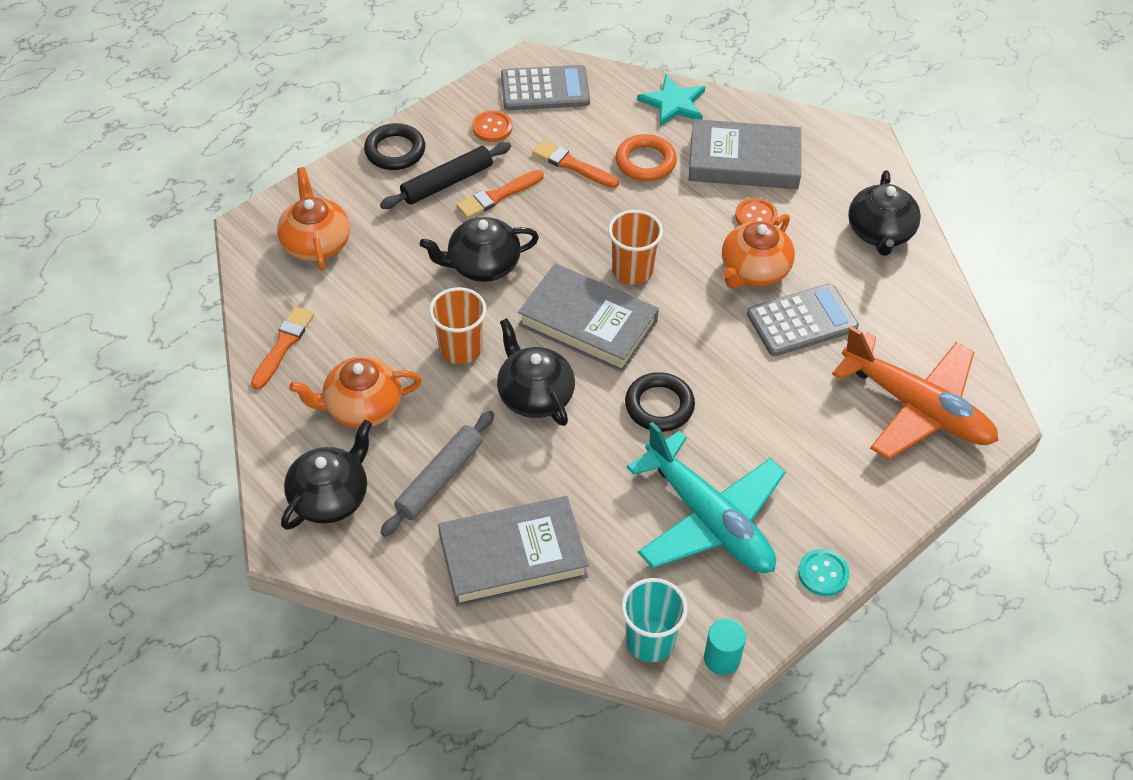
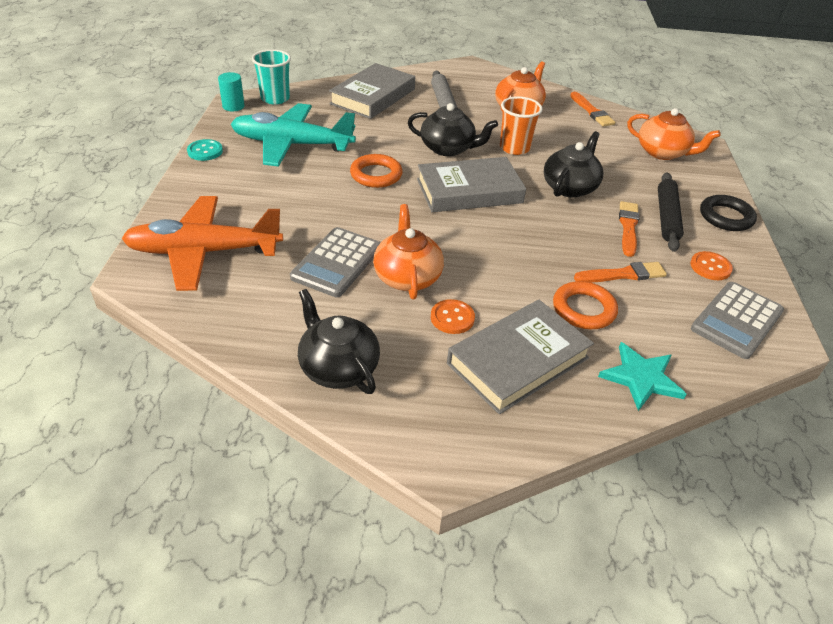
camera: 135 degrees right, 10 degrees down
black teapot [281,420,372,530] -> none
orange cup [608,210,663,285] -> none
black ring [625,372,695,432] -> orange ring [350,154,403,188]

